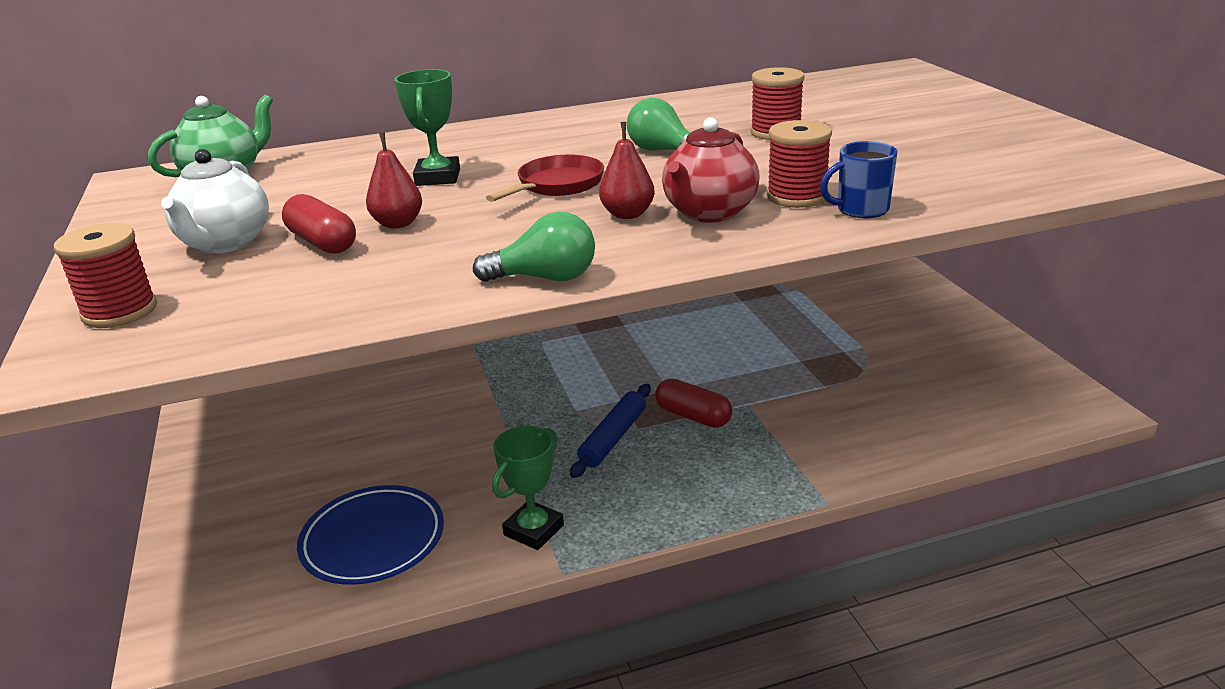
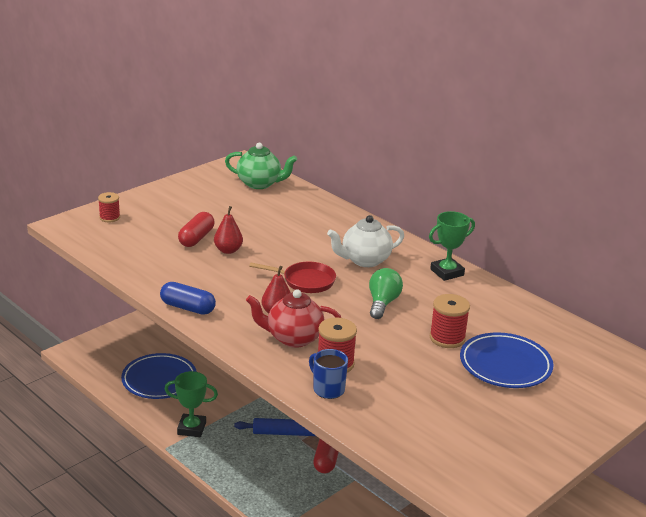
camera: 60 degrees right, 0 degrees up
red spool [54,223,157,328] -> red spool [98,192,120,222], size x0.67
white teapot [161,149,269,254] -> white teapot moved to [327,215,404,267]
green trophy [395,69,460,186] -> green trophy moved to [429,211,475,281]
green light bulb [473,212,595,282] -> blue capsule [160,282,216,315]
none -> blue plate [460,332,553,388]

